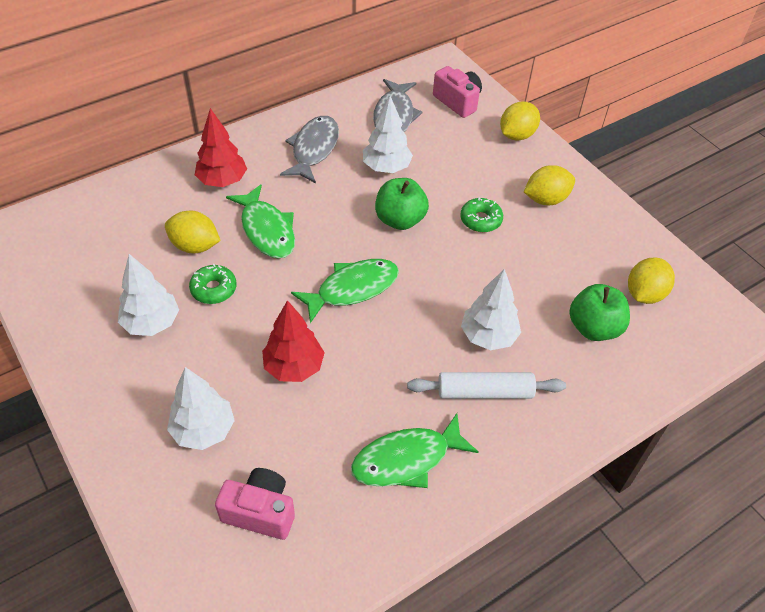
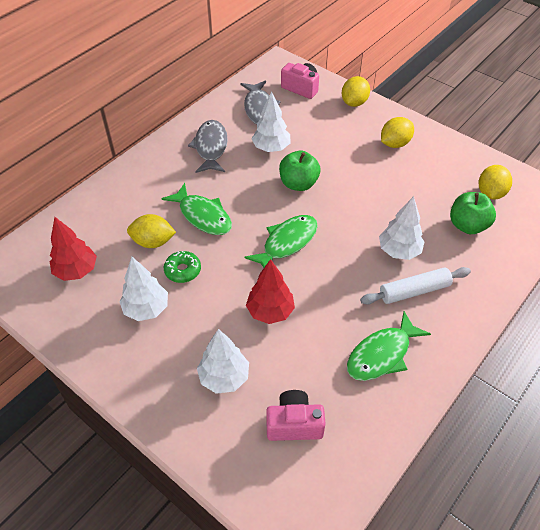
camera: 15 degrees left, 0 degrees up
red tree [195,108,247,187] -> red tree moved to [50,217,97,281]
green donut [460,197,503,232] -> none

